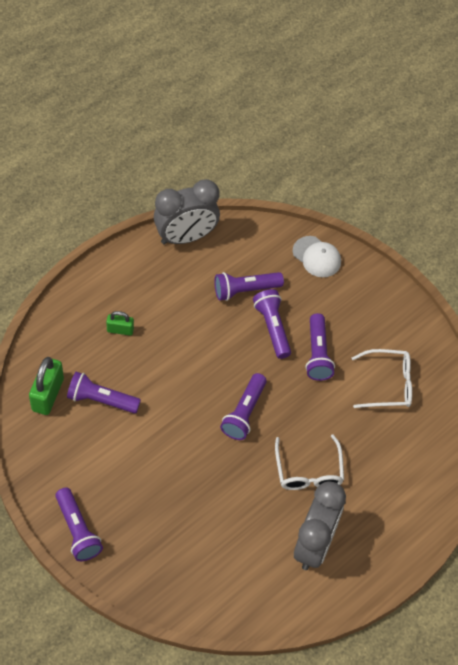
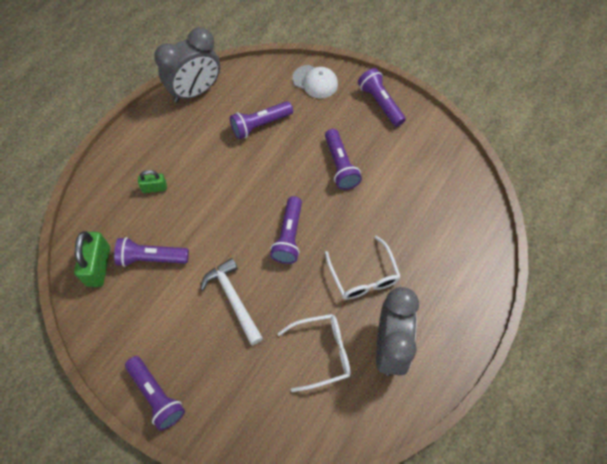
camera: 10 degrees left, 5 degrees up
purple flashlight [253,289,291,359] -> purple flashlight moved to [358,68,406,127]
white glasses [352,349,412,408] -> white glasses moved to [278,314,351,392]
none -> white hammer [201,258,263,345]

